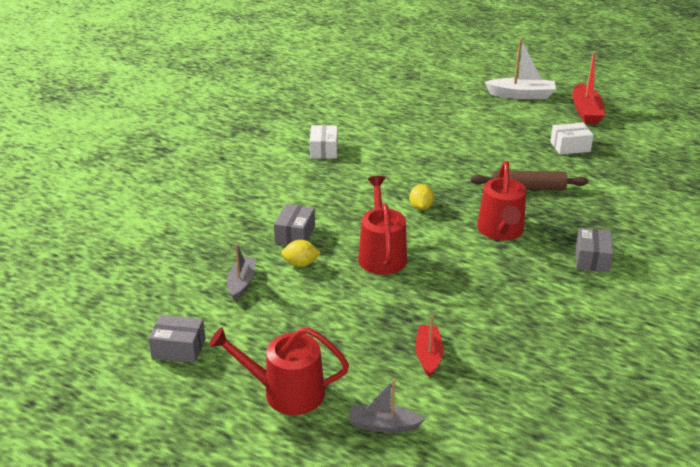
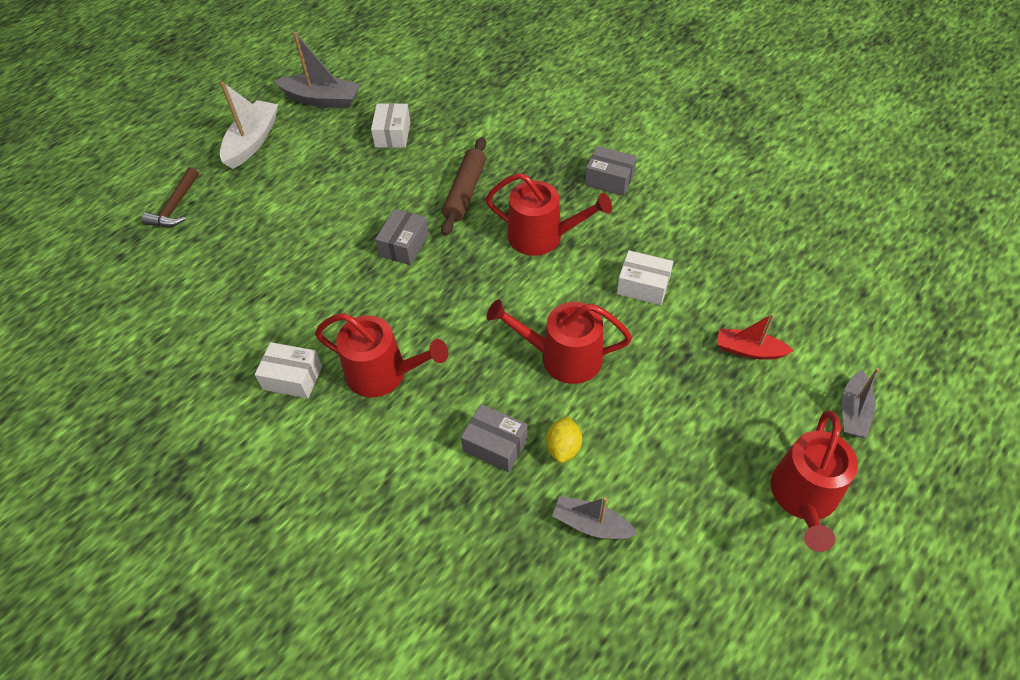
camera: 75 degrees left, 20 degrees up
grey box [148,315,206,363] -> grey box moved to [375,209,429,265]
yellow lemon [409,184,434,210] -> none
red boat [572,51,605,124] -> grey boat [274,32,360,109]
none -> brown hammer [142,167,199,227]
none -> red watering can [315,313,448,397]
none -> white box [617,250,673,305]

